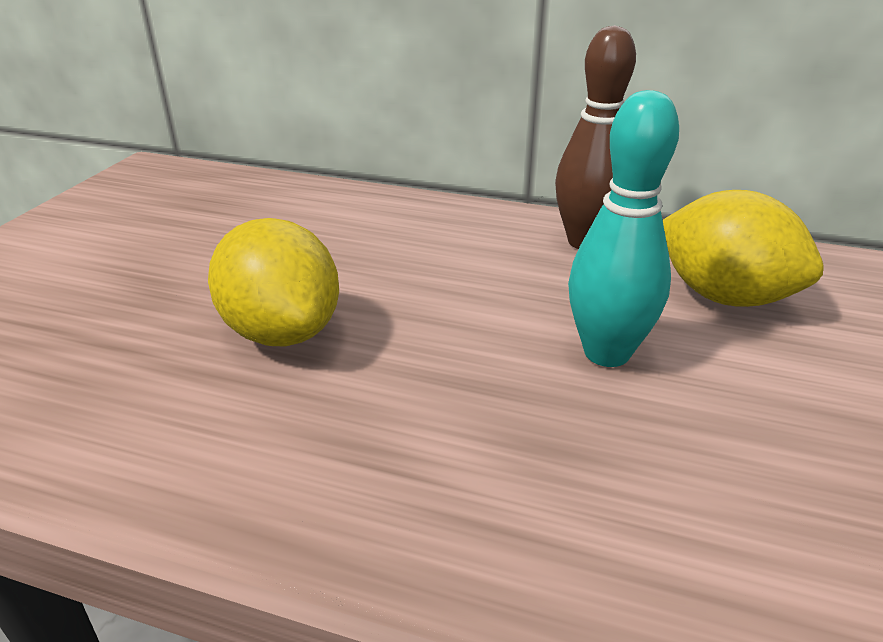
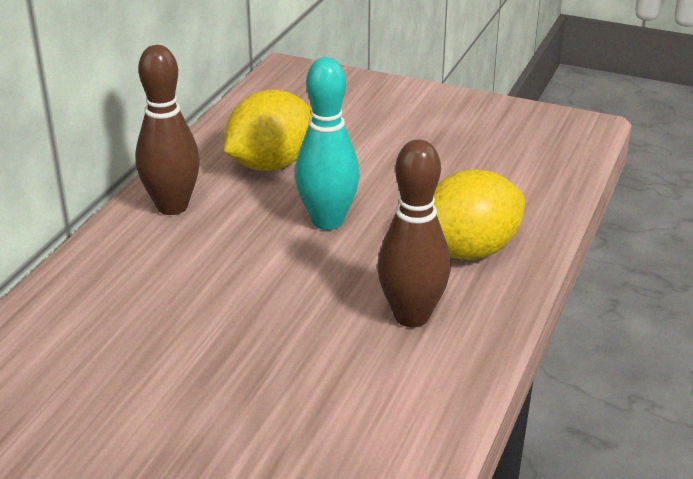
camera: 85 degrees left, 0 degrees up
yellow lemon [208,218,339,346] -> yellow lemon moved to [434,169,525,260]
none -> brown bowling pin [377,140,451,327]

